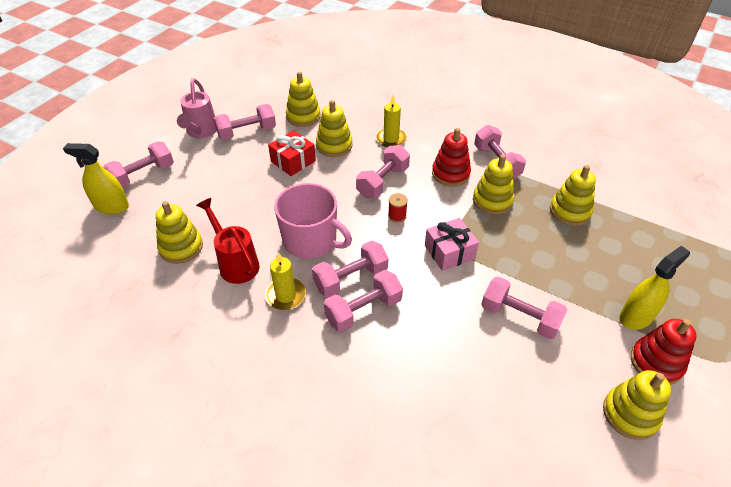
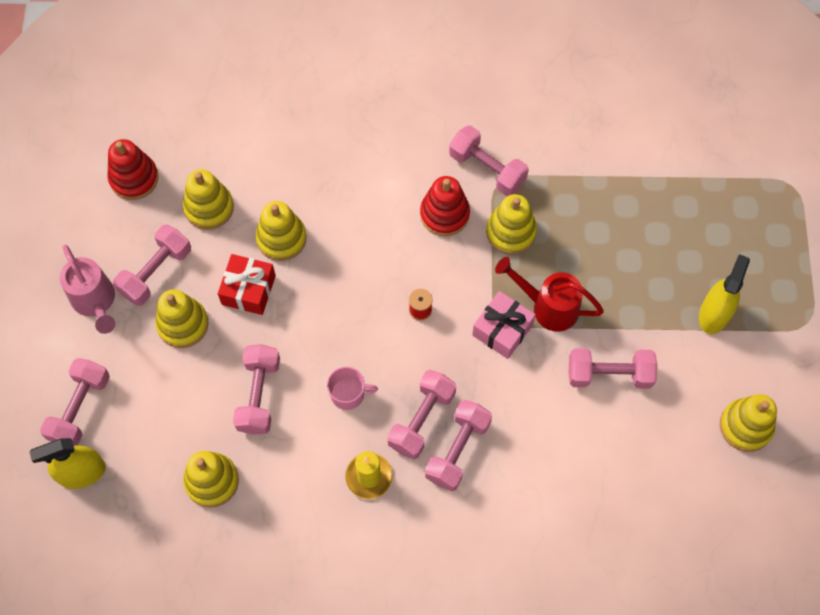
camera: 30 degrees left, 20 degrees up
red watering can [196,198,260,284] -> red watering can moved to [495,257,604,332]
pink mug [274,183,352,259] -> pink mug [327,367,378,410], size x0.51
pink dumbbell [356,145,410,198] -> pink dumbbell moved to [233,344,280,435]
yellow candle [376,95,407,147] -> none
yellow stacking toy [550,165,596,226] -> yellow stacking toy moved to [155,289,209,348]
red stacking toy [631,319,697,385] -> red stacking toy moved to [108,139,159,200]

